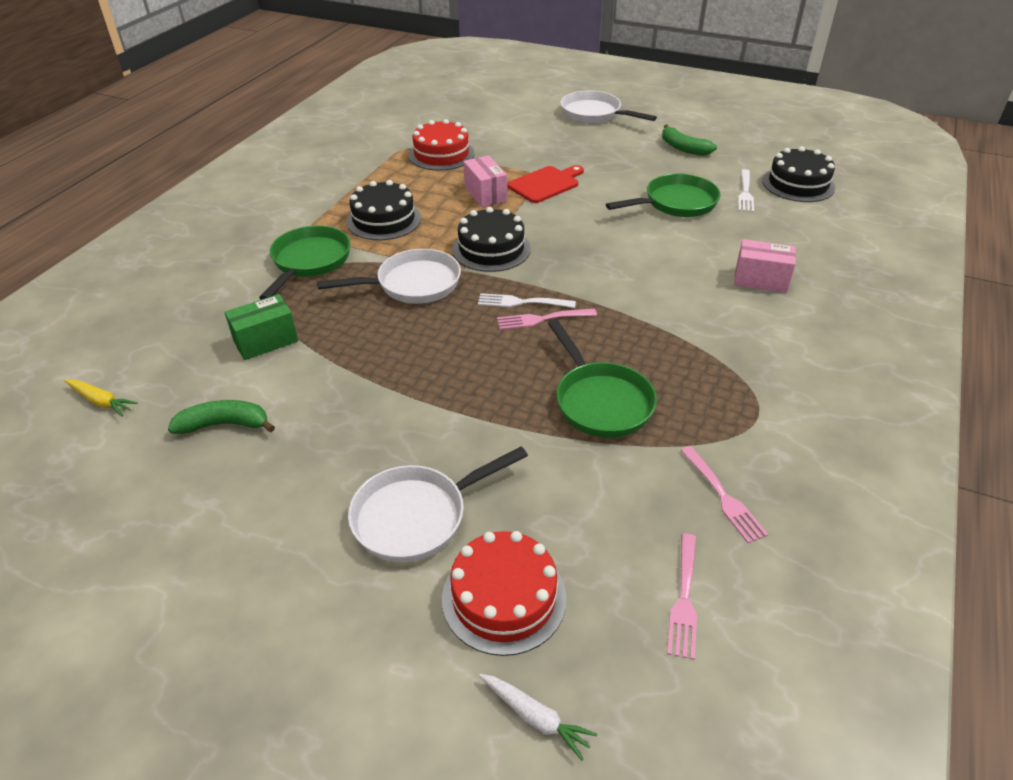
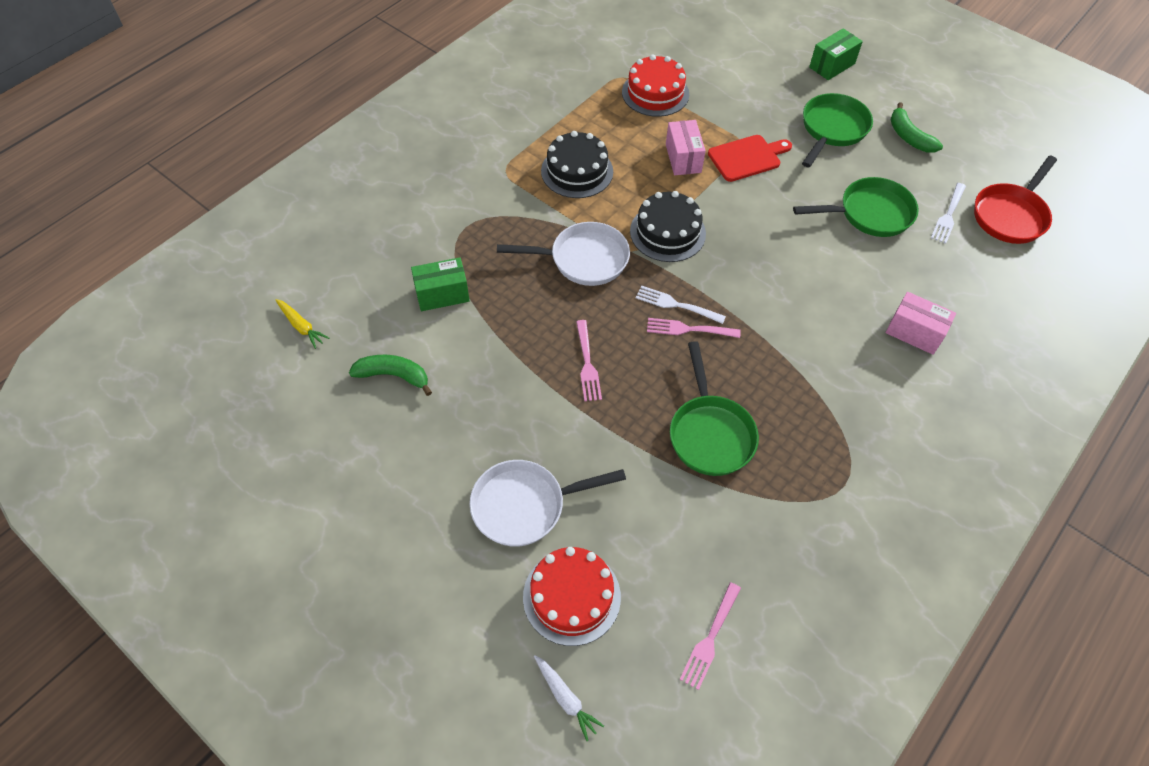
camera: 15 degrees right, 15 degrees up
green pan [259,226,351,300] -> green pan moved to [802,93,873,167]
white pan [560,90,657,123] -> green box [809,28,863,80]
pink fork [680,446,768,543] -> pink fork moved to [576,320,602,402]
black cake [762,146,835,202] -> red pan [974,156,1057,244]

